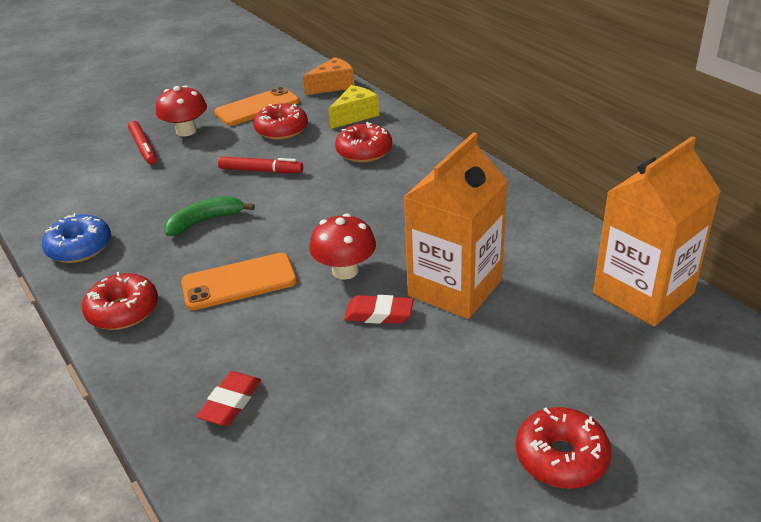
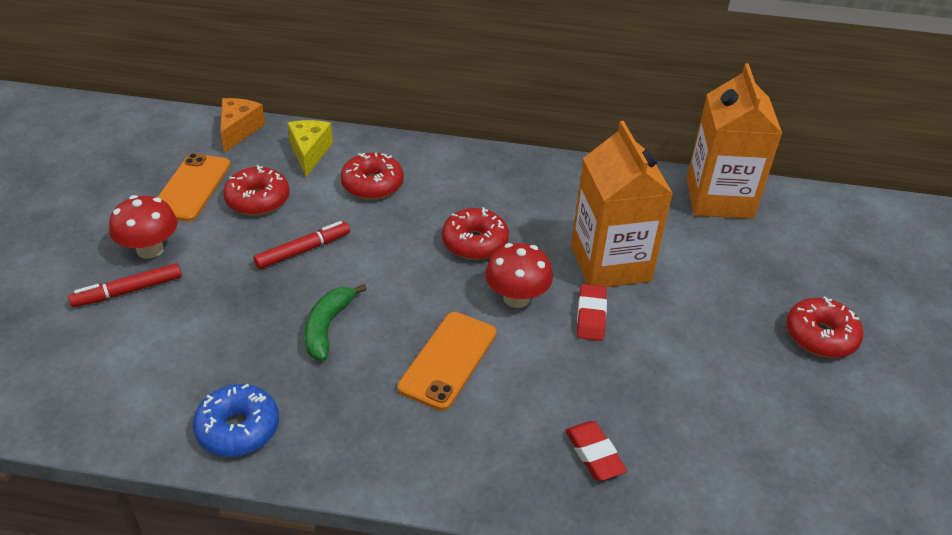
camera: 50 degrees left, 5 degrees up
red donut [82,272,158,330] -> red donut moved to [442,207,509,260]
red marker [128,121,157,165] -> red marker turned 135 degrees clockwise [68,263,182,307]
red eraser [344,295,413,324] -> red eraser turned 45 degrees counterclockwise [577,284,607,341]

